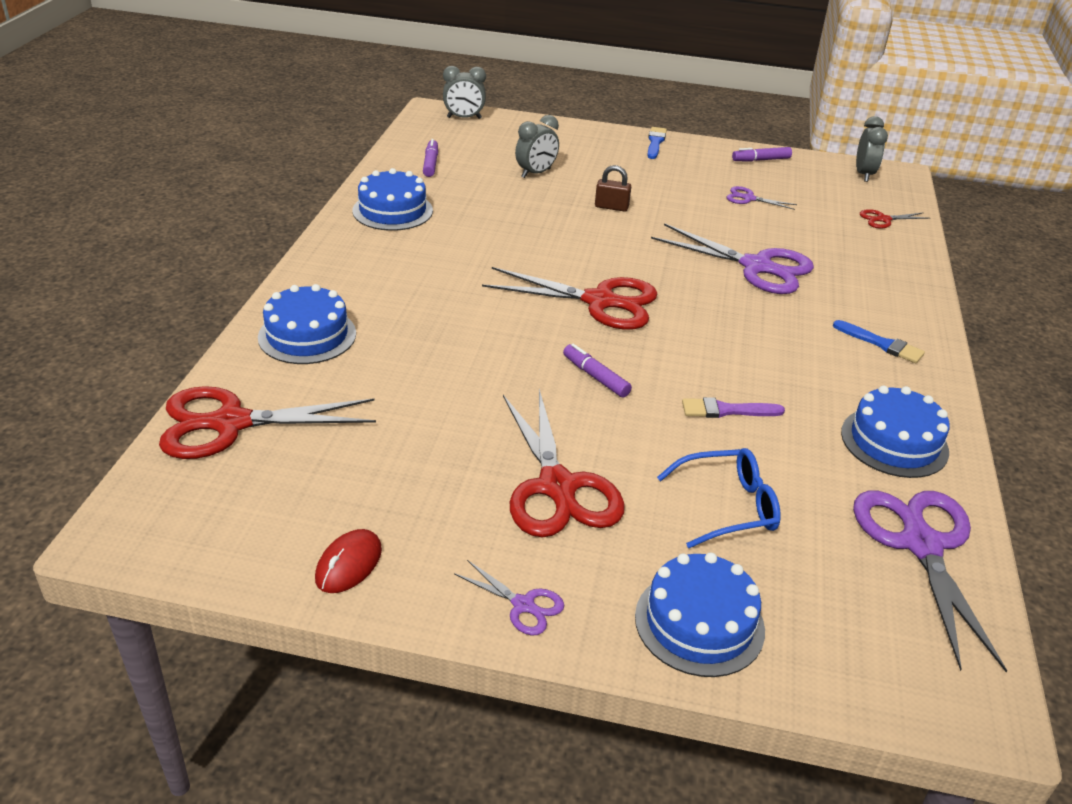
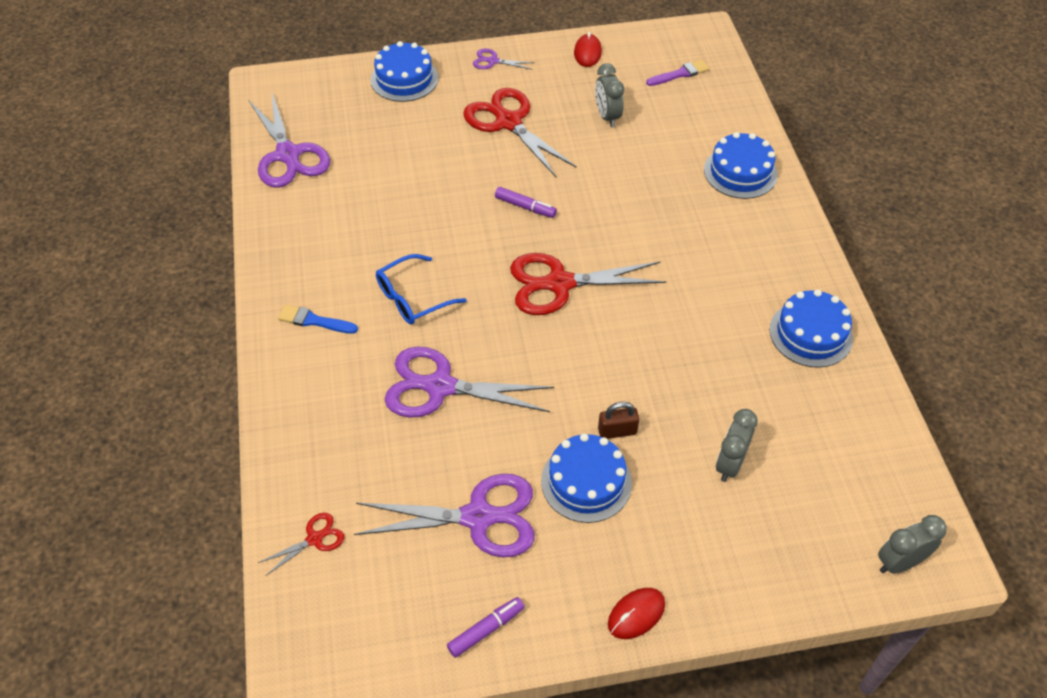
camera: 160 degrees right, 15 degrees up
red scissors [159,386,376,459] -> none
purple marker [423,139,438,177] -> none
blue brush [647,127,667,159] -> red mouse [608,588,665,639]
blue glasses [657,448,781,548] -> blue glasses moved to [376,254,467,325]
purple brush [682,397,785,418] -> purple brush moved to [646,60,710,86]
purple scissors [726,186,797,210] -> purple scissors [354,474,535,558], size x2.13
blue cake [841,386,950,478] -> blue cake moved to [541,433,632,523]
grey clock [856,116,888,182] -> grey clock moved to [595,63,624,127]

